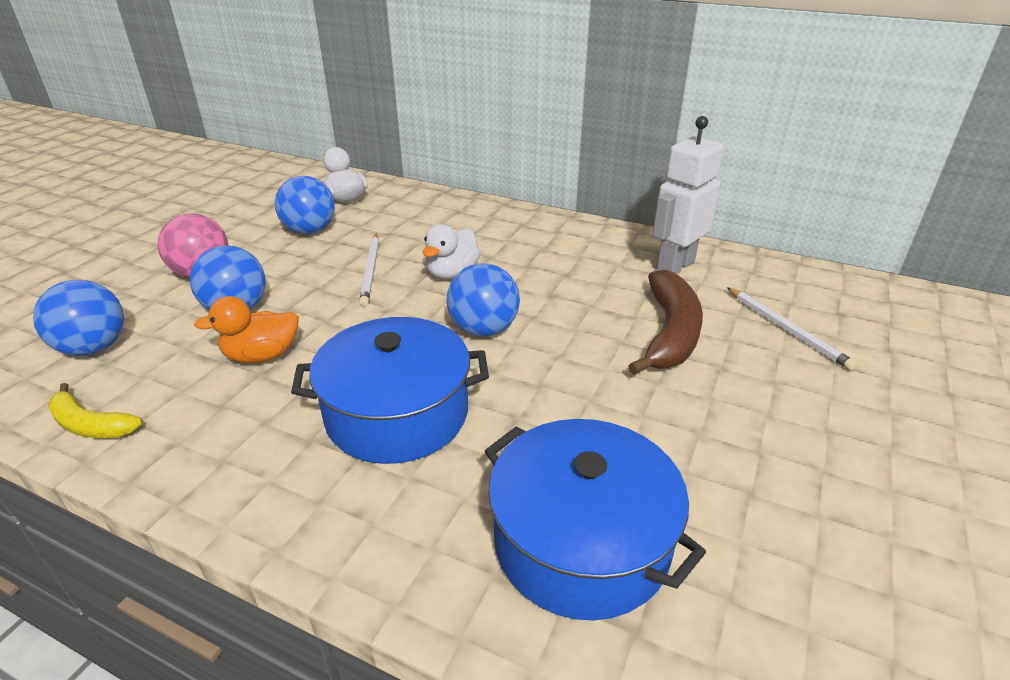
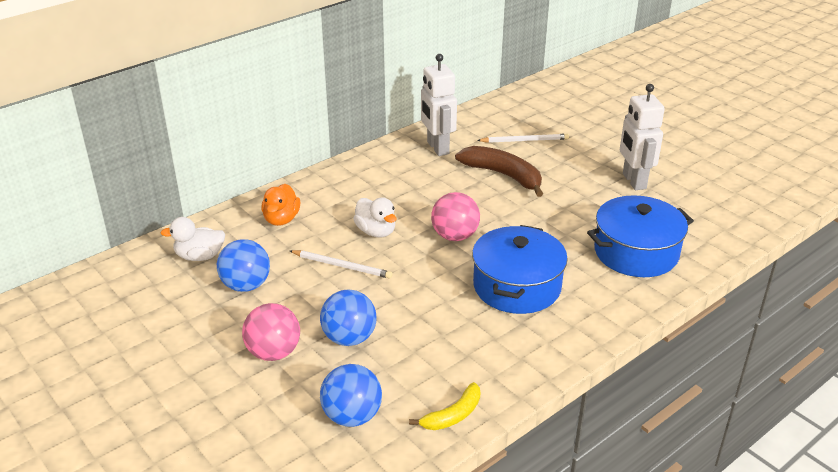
camera: 65 degrees left, 0 degrees up
orange duck [194,296,299,363] -> orange duck moved to [261,184,300,226]
blue ball [447,263,520,337] -> pink ball [431,192,480,241]
none -> white robot [620,84,665,190]

